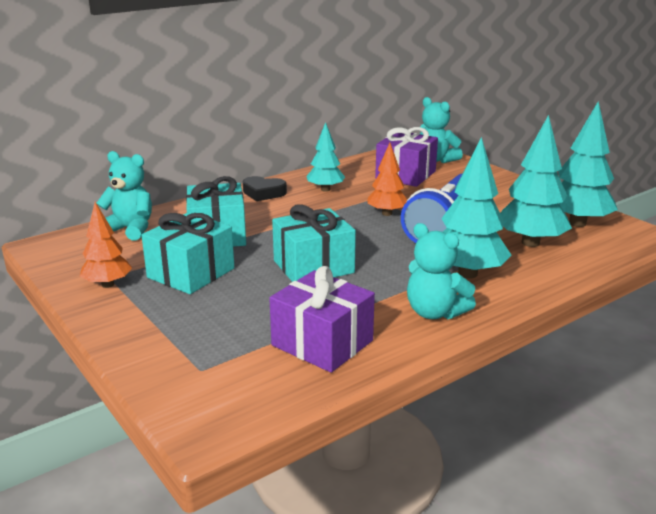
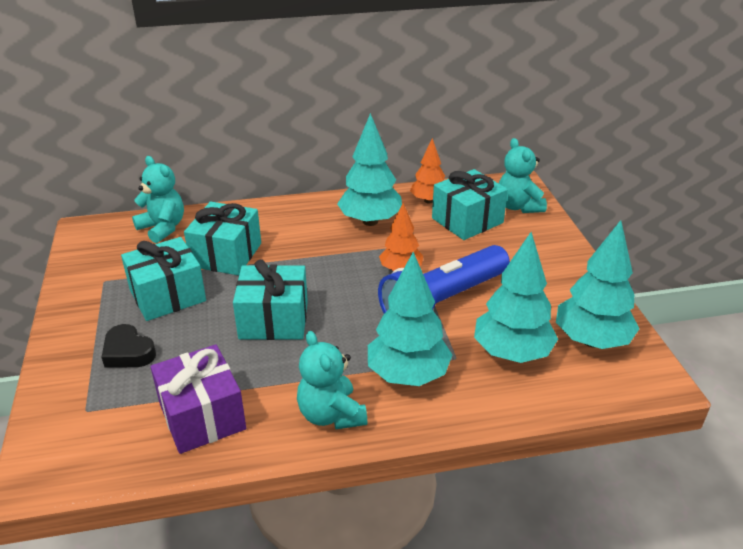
camera: 25 degrees right, 10 degrees up
orange tree [80,202,132,288] -> orange tree moved to [410,138,445,203]
black heart [243,176,287,201] -> black heart moved to [101,324,156,368]
turquoise tree [307,122,345,192] -> turquoise tree [337,113,402,226], size x1.61
purple gift [375,127,438,187] -> turquoise gift [432,169,508,240]

